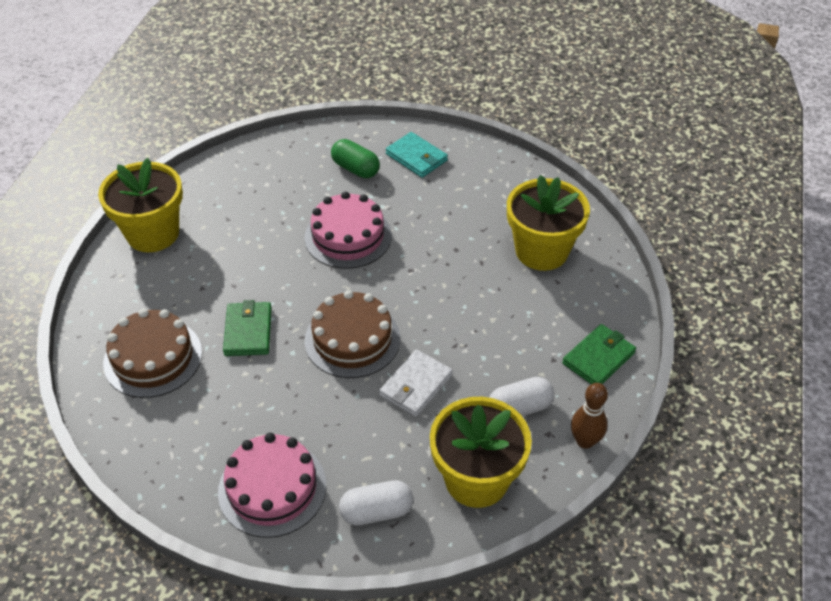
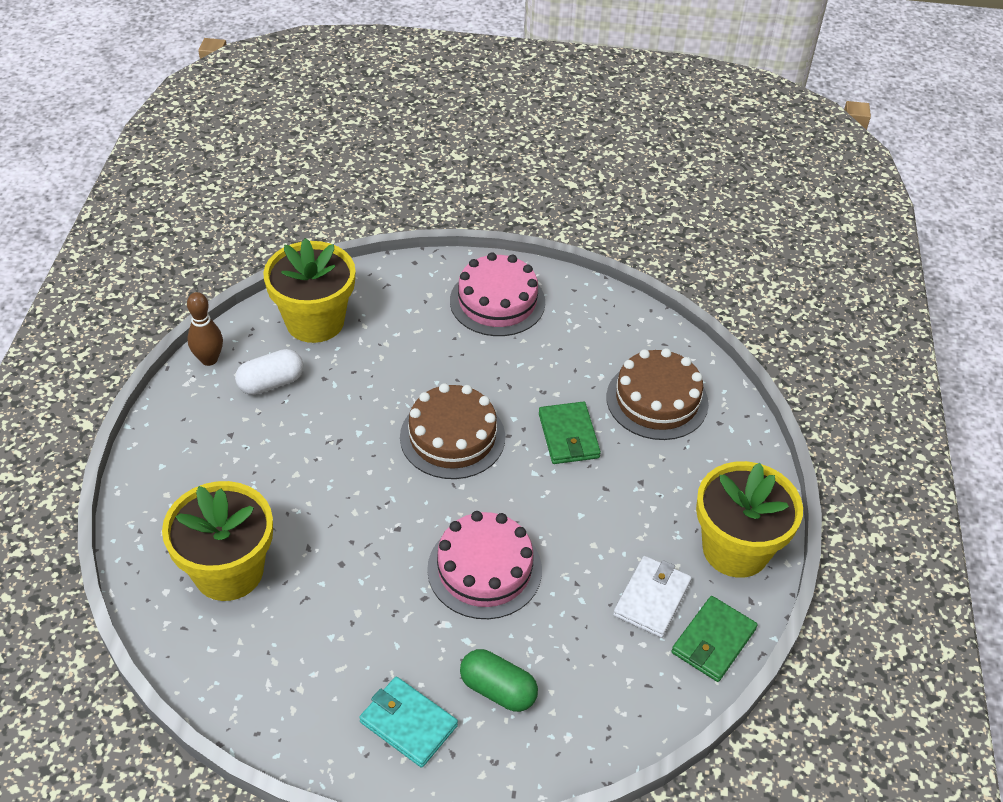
camera: 170 degrees right, 0 degrees up
white capsule [339,480,413,526] -> none
white wallet [379,349,453,417] -> white wallet moved to [613,556,692,638]
green wallet [562,324,636,384] -> green wallet moved to [671,596,757,682]

